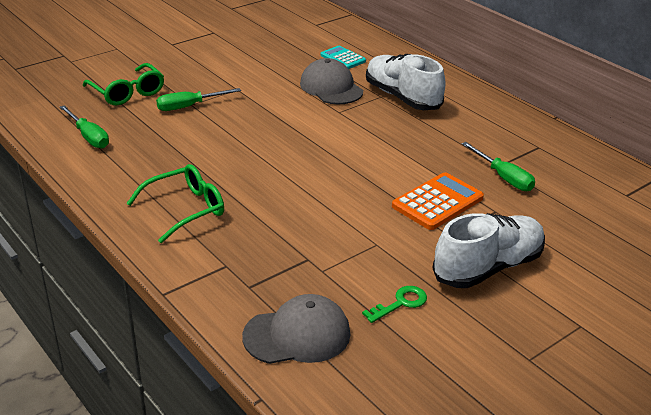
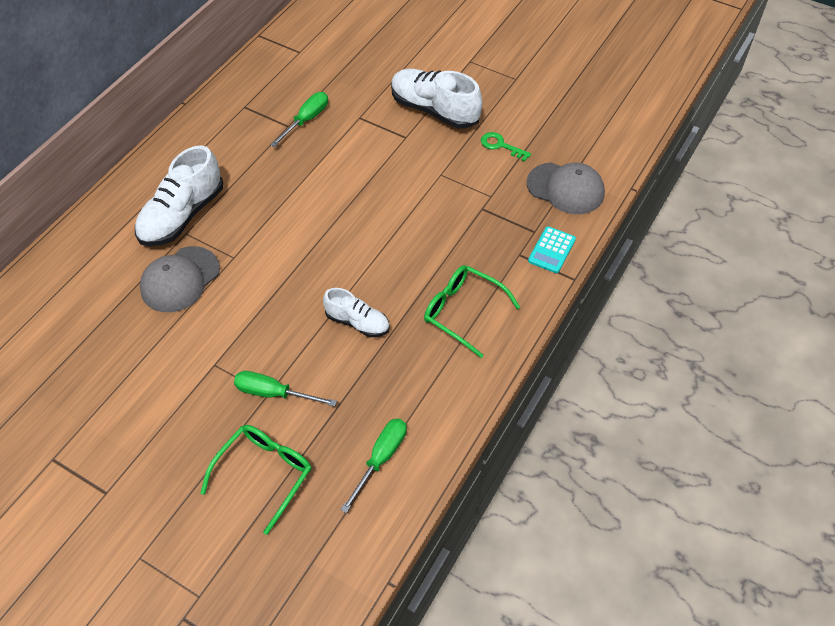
camera: 110 degrees left, 20 degrees up
green screwdriver [156,88,241,111] -> green screwdriver turned 150 degrees clockwise [234,371,337,407]
grey cap [242,294,350,364] -> grey cap turned 150 degrees clockwise [527,163,605,214]
turquoise calculator [321,46,366,69] -> turquoise calculator moved to [528,226,576,273]
orange calculator [392,172,484,230] -> none
none -> white shoe [323,288,390,337]

